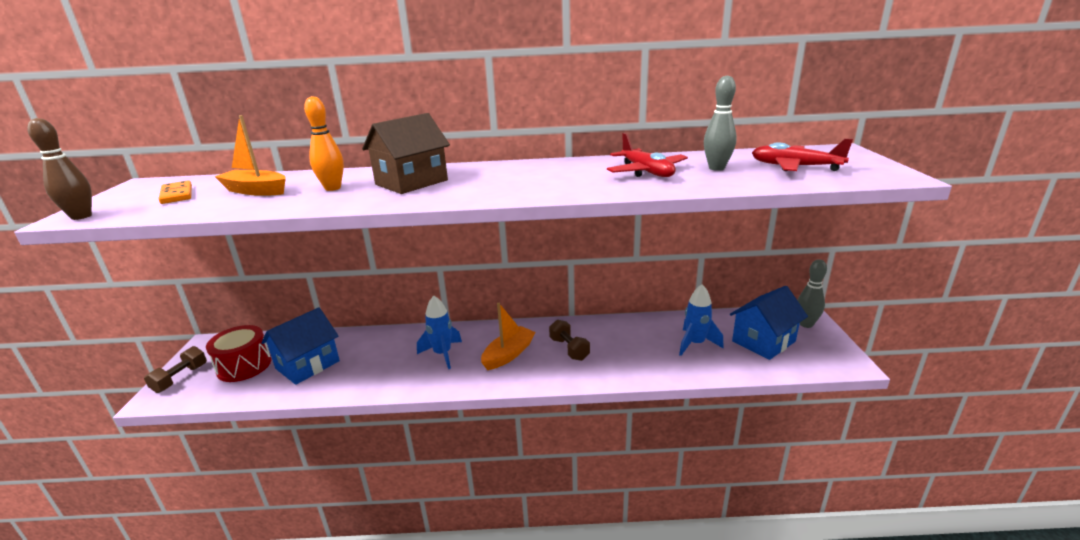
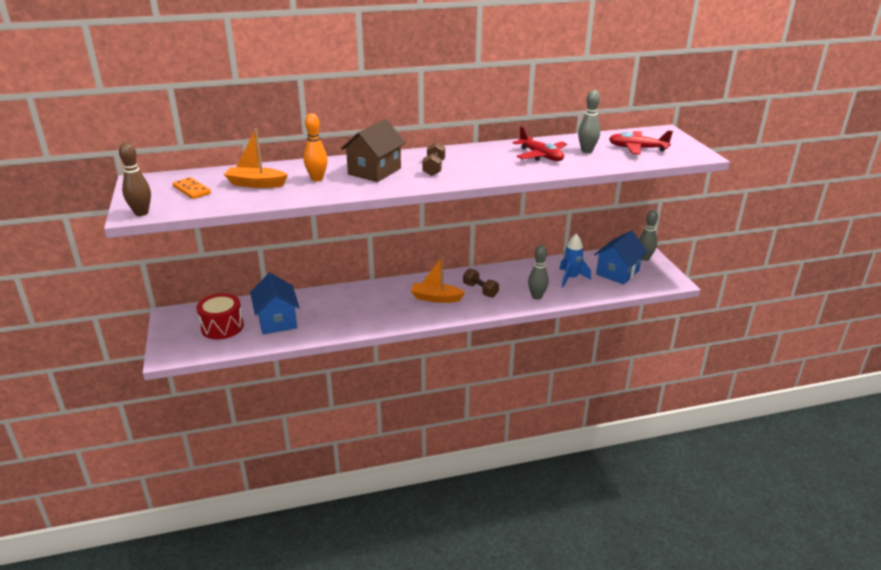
camera: 15 degrees left, 5 degrees up
brown dumbbell [144,346,207,393] -> brown dumbbell moved to [422,142,445,176]
blue house [261,307,340,385] -> blue house turned 45 degrees counterclockwise [250,273,300,334]
blue rocket [417,296,462,369] -> none
orange boat [481,303,536,370] -> orange boat turned 105 degrees counterclockwise [411,256,465,303]
none -> grey bowling pin [528,245,549,300]

